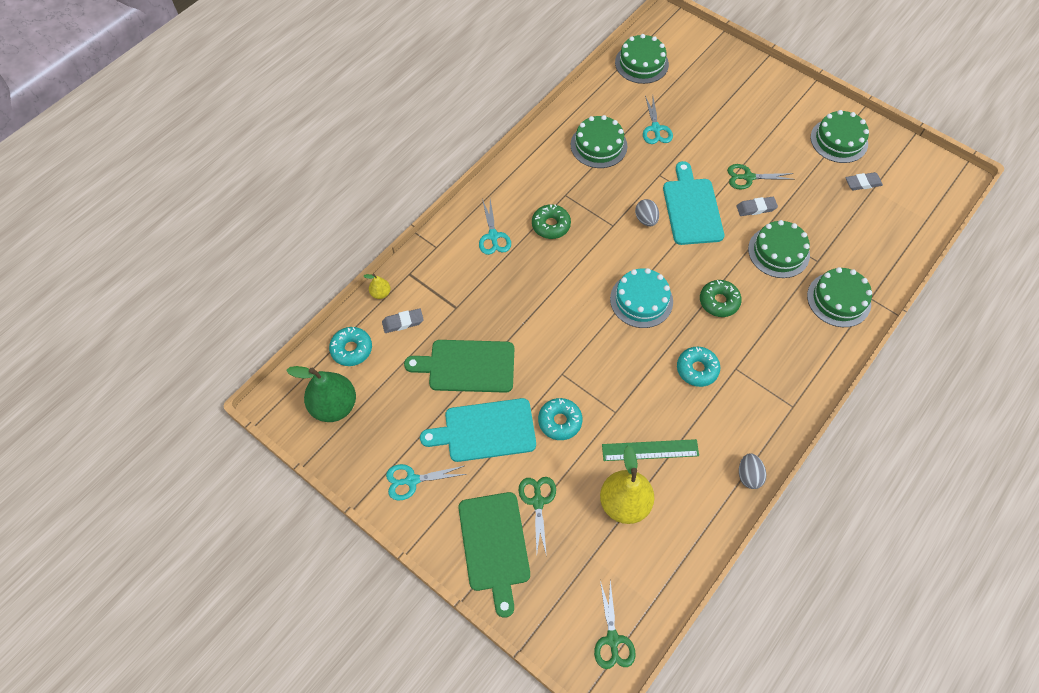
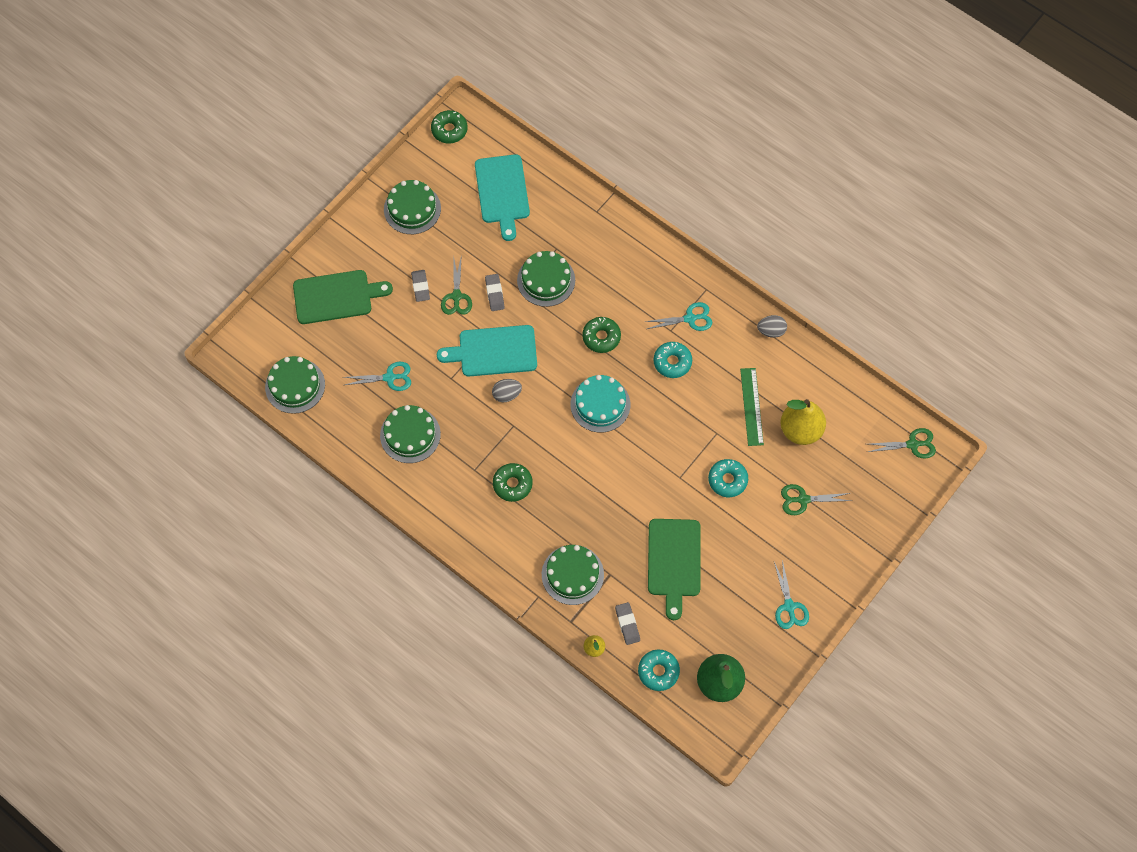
camera: 90 degrees left, 5 degrees up
turquoise cutting board [420,398,536,462] -> turquoise cutting board moved to [475,154,530,241]
green cutting board [458,492,530,618] -> green cutting board moved to [293,270,393,324]
turquoise scissors [479,199,511,255] -> turquoise scissors moved to [644,302,712,331]
green cake [807,267,872,327] -> green cake moved to [542,545,604,605]
grey eraser [845,172,883,190] -> grey eraser moved to [411,270,430,302]
none -> green donut [431,110,468,144]

